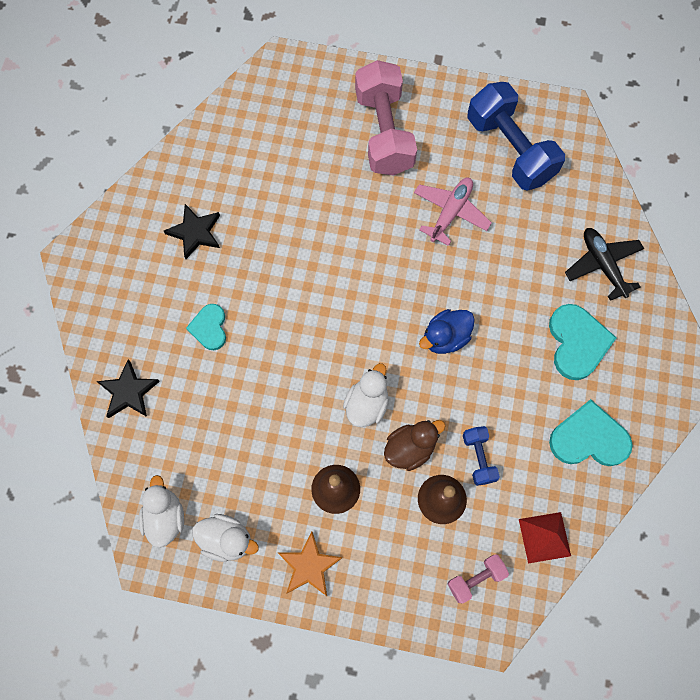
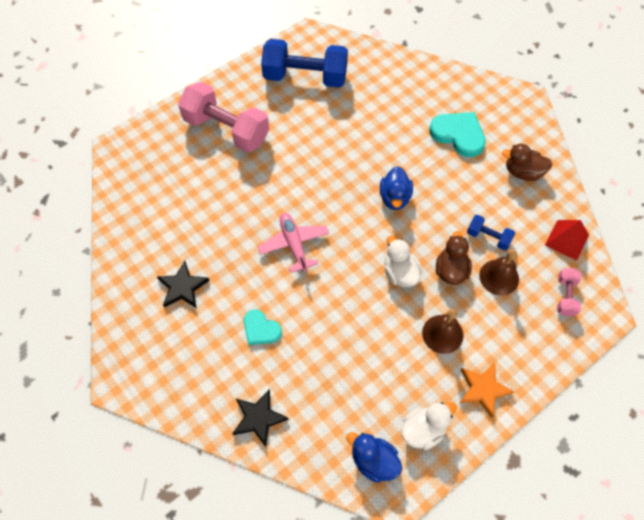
camera: 50 degrees left, 10 degrees down
white duck [139,475,184,548] -> blue duck [346,432,402,483]
pink plane [414,178,492,246] -> pink plane moved to [258,213,329,273]
turquoise heart [549,399,633,466] -> brown duck [502,144,553,181]
black plane [565,228,644,301] -> none

